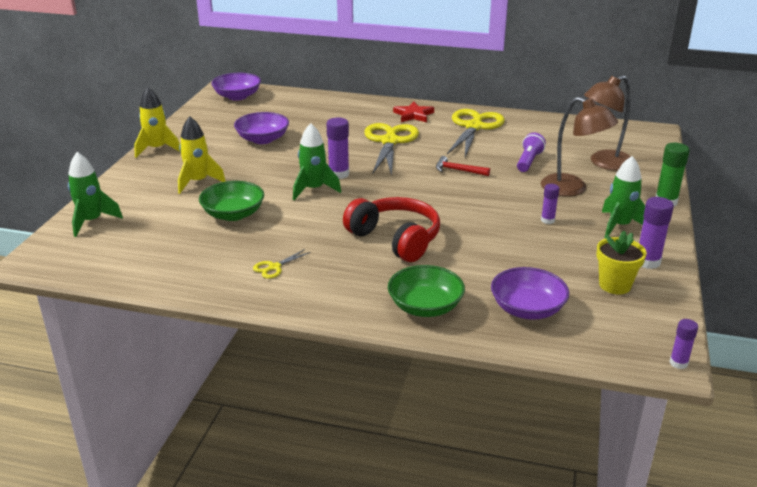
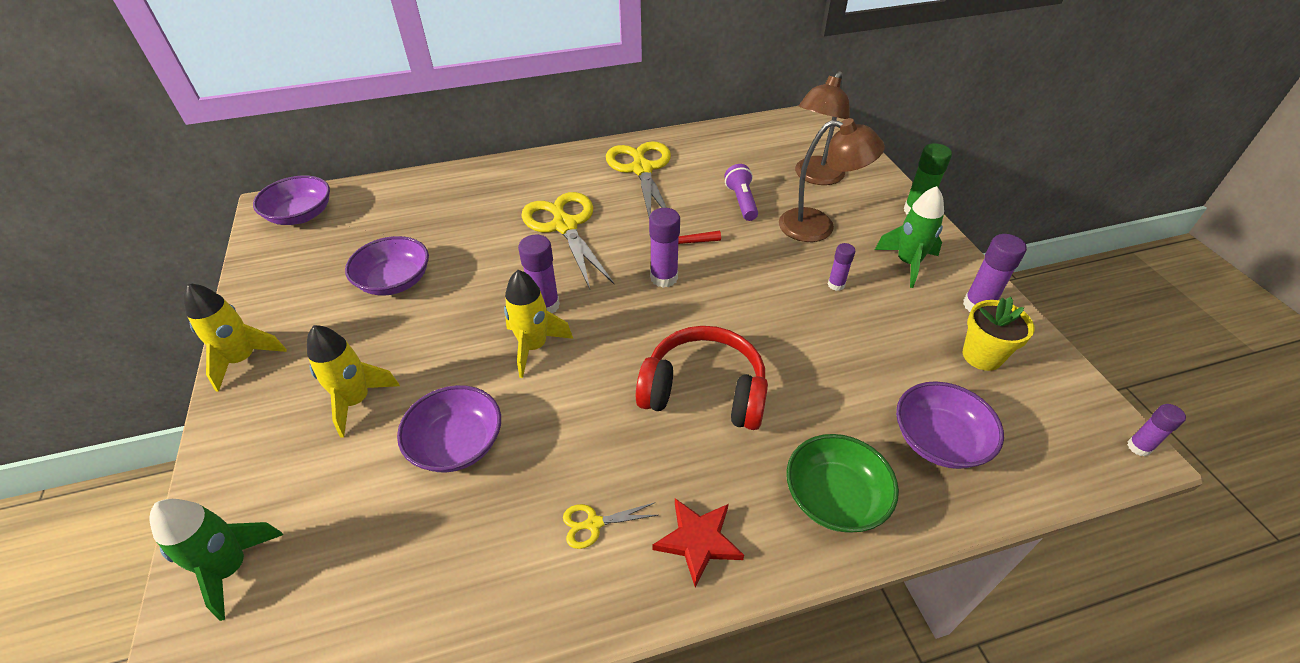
camera: 30 degrees left, 15 degrees up
green bowl [199,181,264,221] -> purple bowl [397,385,501,473]
yellow scissors [253,249,311,279] -> yellow scissors turned 60 degrees clockwise [563,502,658,549]
green rocket [293,123,341,200] -> yellow rocket [504,270,573,378]
red star [393,101,434,122] -> red star moved to [652,498,744,587]
none -> purple glue stick [649,208,680,288]

